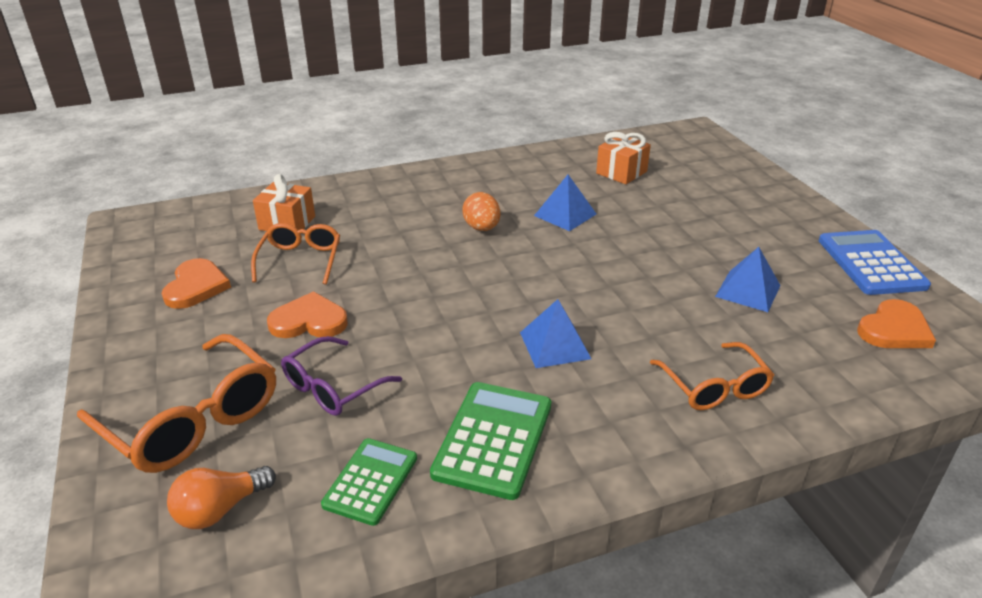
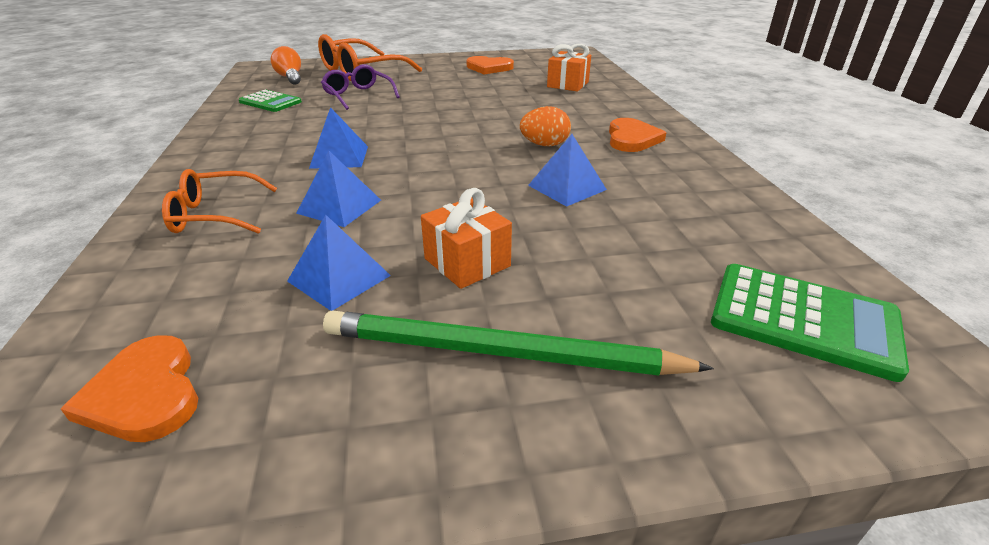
camera: 100 degrees right, 0 degrees up
orange glasses [251,223,340,285] -> none
orange heart [267,291,348,338] -> orange heart moved to [609,118,666,152]
green calculator [430,382,551,500] -> green calculator moved to [711,264,909,382]
orange gift [596,132,651,184] -> orange gift moved to [421,188,512,289]
blue calculator [819,230,931,295] -> none
none -> blue pyramid [296,151,381,227]
none -> green pencil [323,310,714,376]

